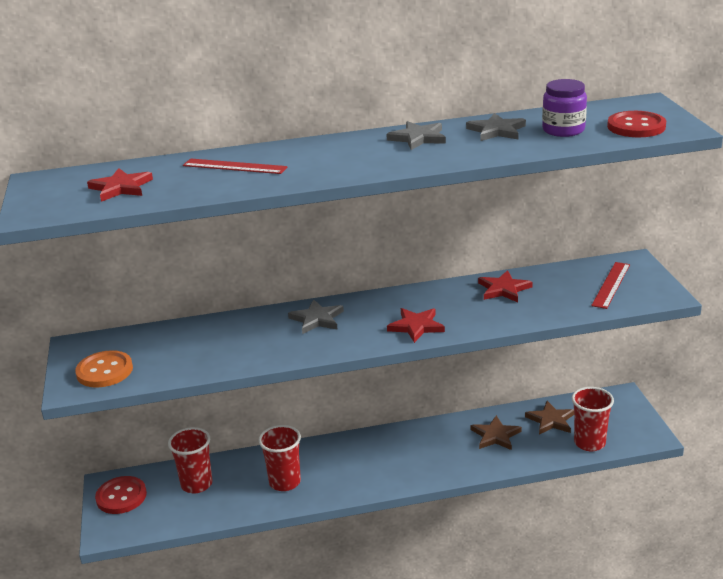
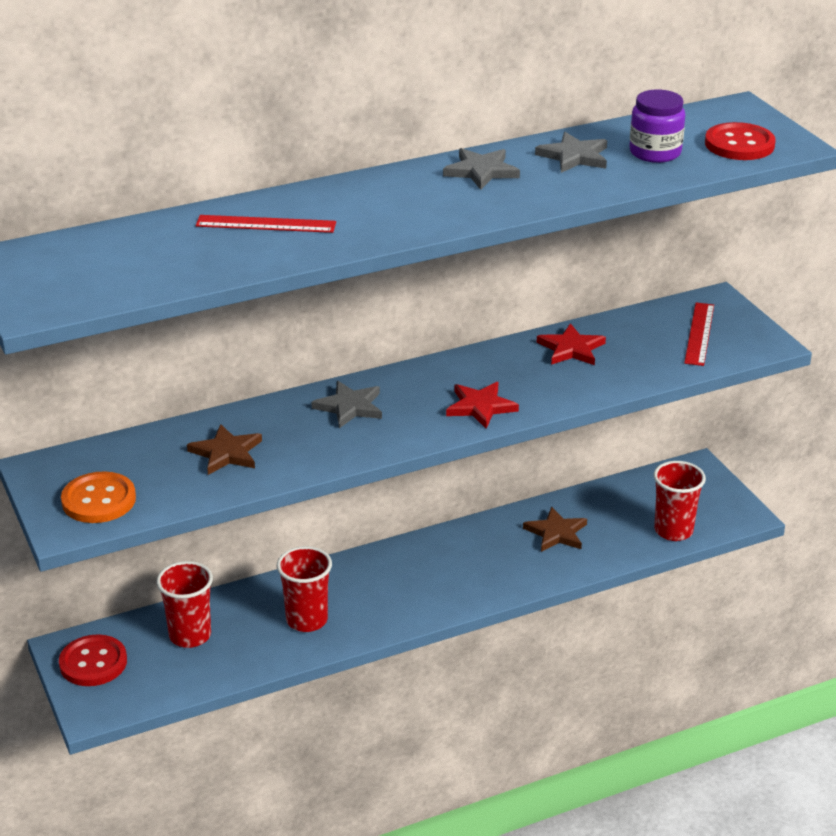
camera: 15 degrees left, 5 degrees up
red star [87,168,153,202] -> none
brown star [525,401,574,434] -> brown star moved to [187,424,262,475]

